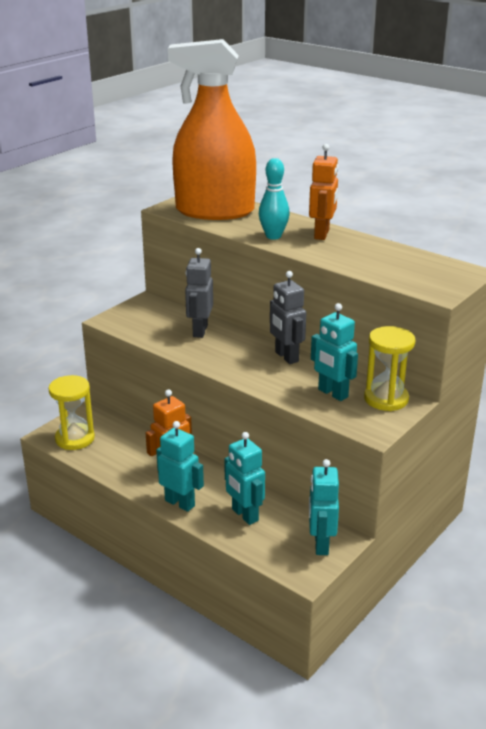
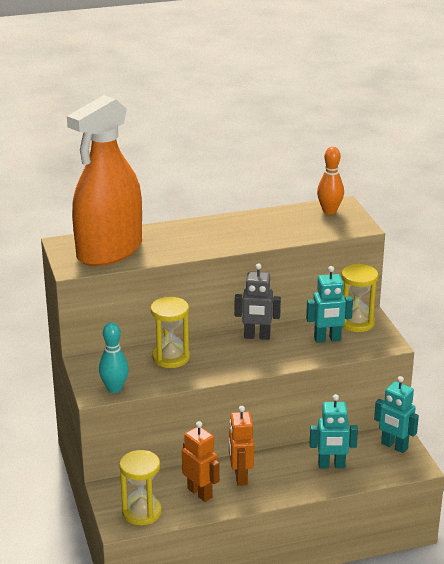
camera: 55 degrees left, 0 degrees up
turquoise robot [156,421,204,512] -> none
grey robot [185,248,213,338] -> yellow hourglass [150,297,190,368]
turquoise bowling pin [259,158,290,240] -> turquoise bowling pin moved to [99,322,129,393]
orange robot [309,144,338,240] -> orange robot moved to [182,421,220,502]
none -> orange bowling pin [317,147,344,215]

